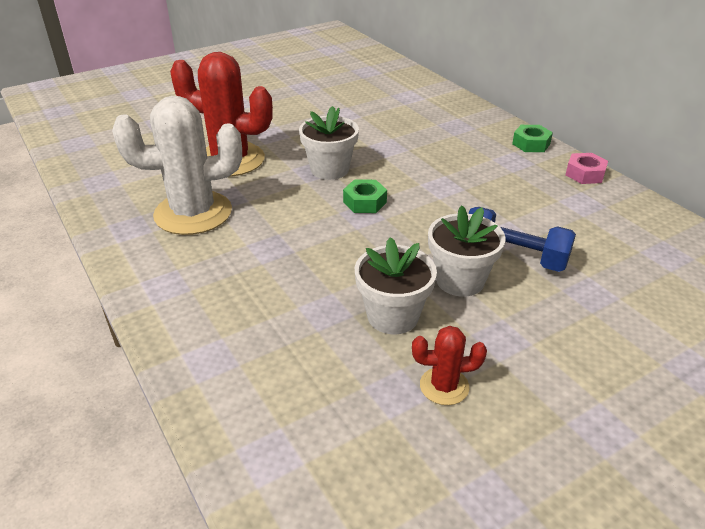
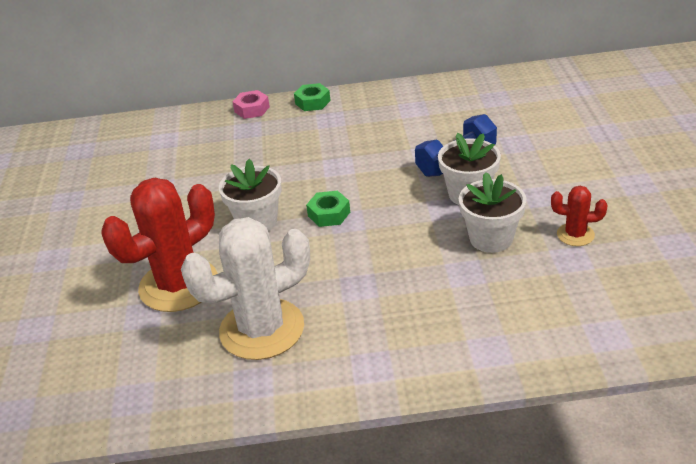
camera: 60 degrees left, 0 degrees up
white cactus [112,96,242,235] -> white cactus turned 45 degrees clockwise [181,217,310,360]
red cactus [412,326,487,405] -> red cactus turned 75 degrees clockwise [551,186,607,246]
pink nut [566,153,608,184] -> pink nut moved to [233,90,270,119]

